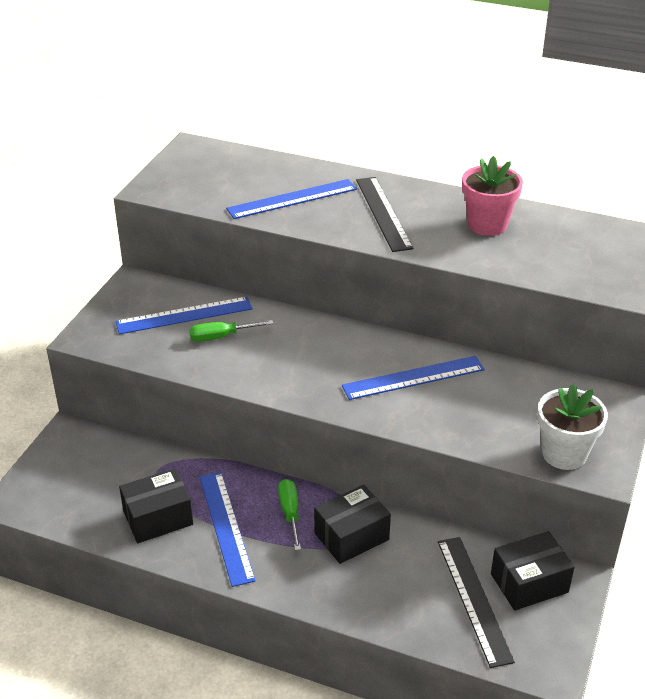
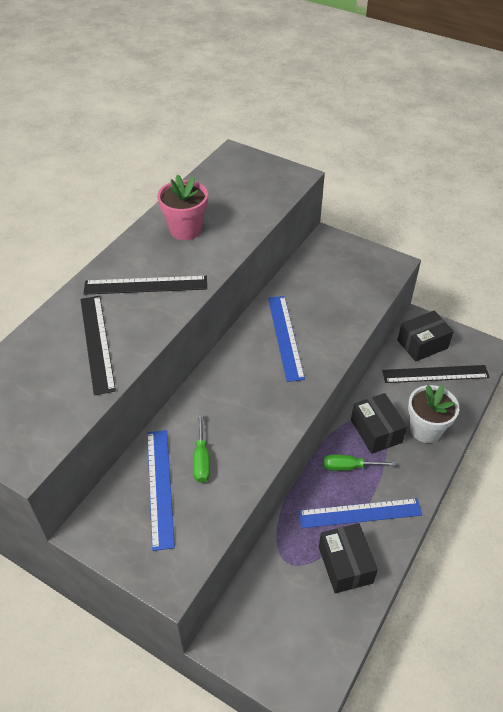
camera: 80 degrees left, 10 degrees up
blue ruler [226,179,357,219] -> black ruler [80,296,116,396]
black box [491,531,574,611] -> black box turned 75 degrees clockwise [397,310,454,362]
white flower pot [537,384,608,470] -> white flower pot moved to [408,385,459,443]

